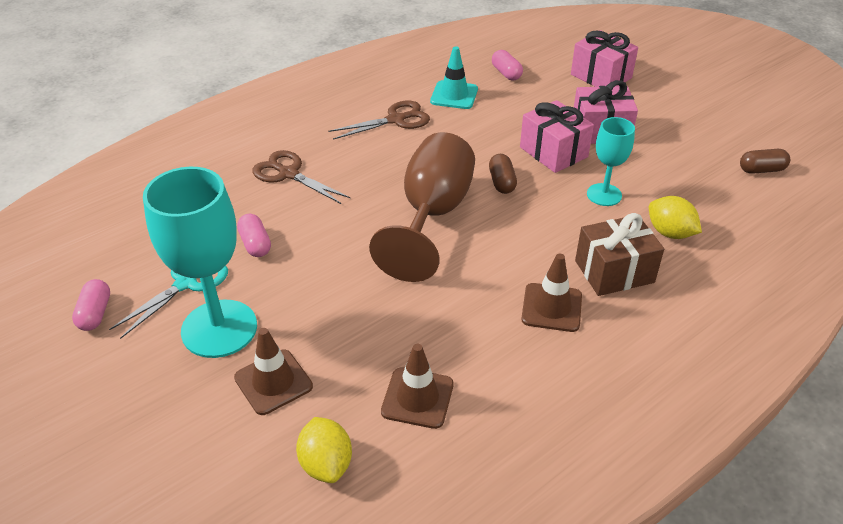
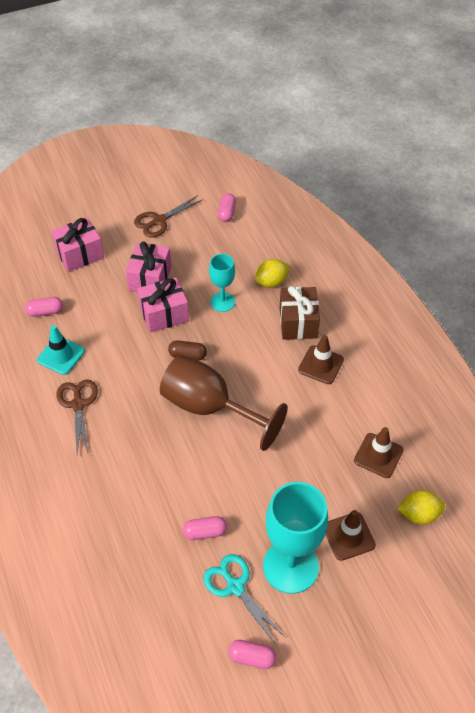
camera: 75 degrees left, 10 degrees up
brown scissors [252,150,350,204] -> brown scissors moved to [134,195,202,238]
brown capsule [740,149,790,174] -> pink capsule [218,193,236,222]

